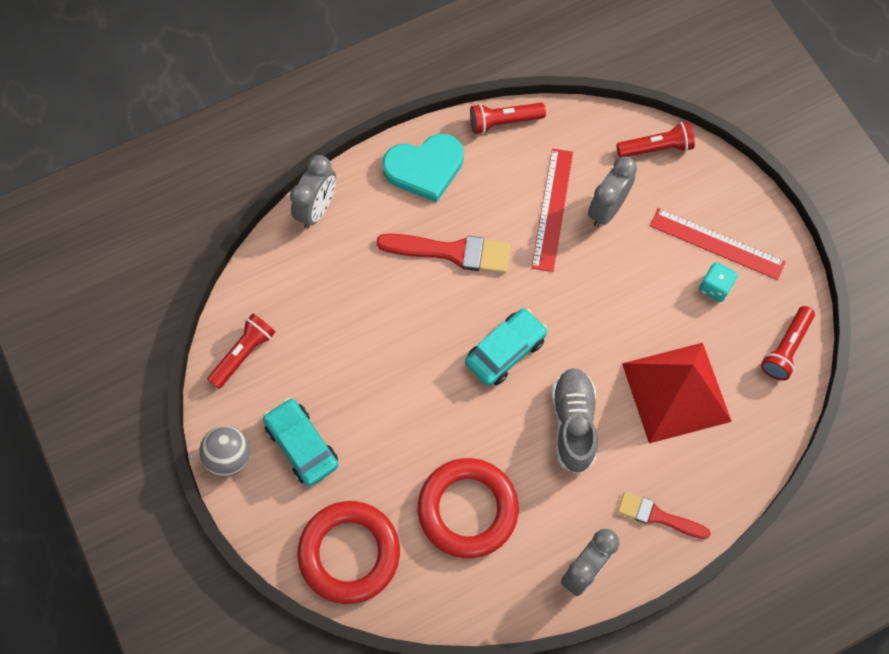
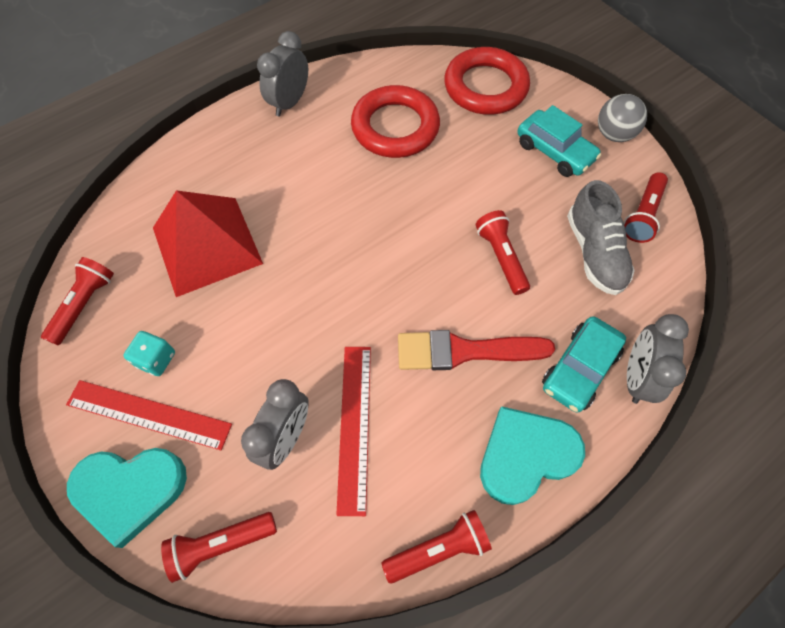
camera: 170 degrees right, 5 degrees down
turquoise car [465,308,548,386] -> turquoise car moved to [542,316,626,413]
grey shoe [552,368,597,474] -> grey shoe moved to [567,180,635,295]
red brush [618,492,711,539] -> none
none -> turquoise heart [67,448,187,548]
none -> red flashlight [476,210,530,295]

